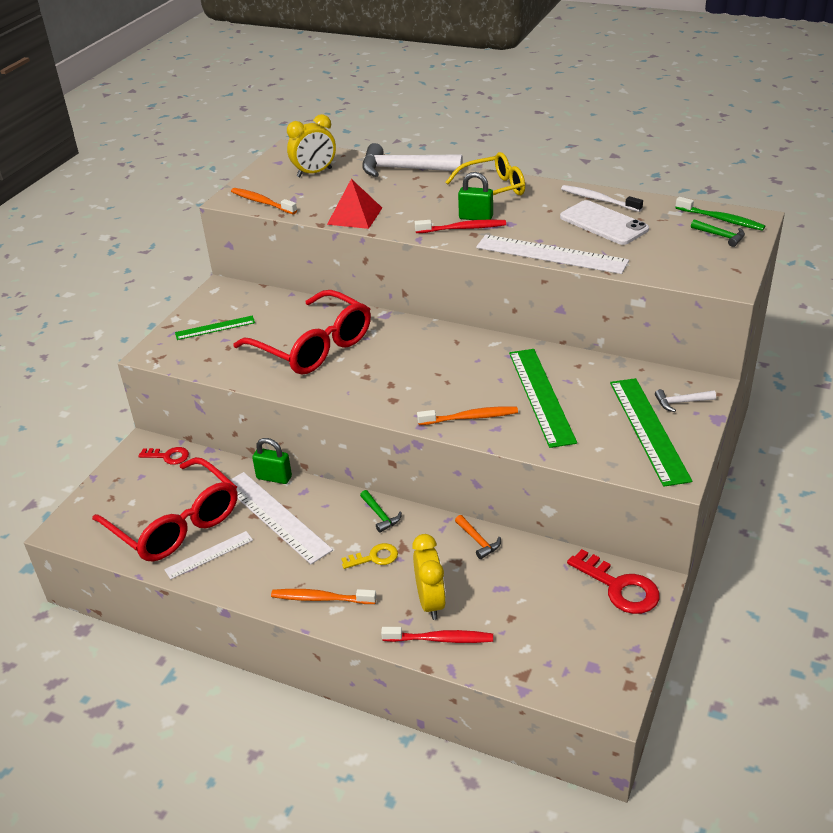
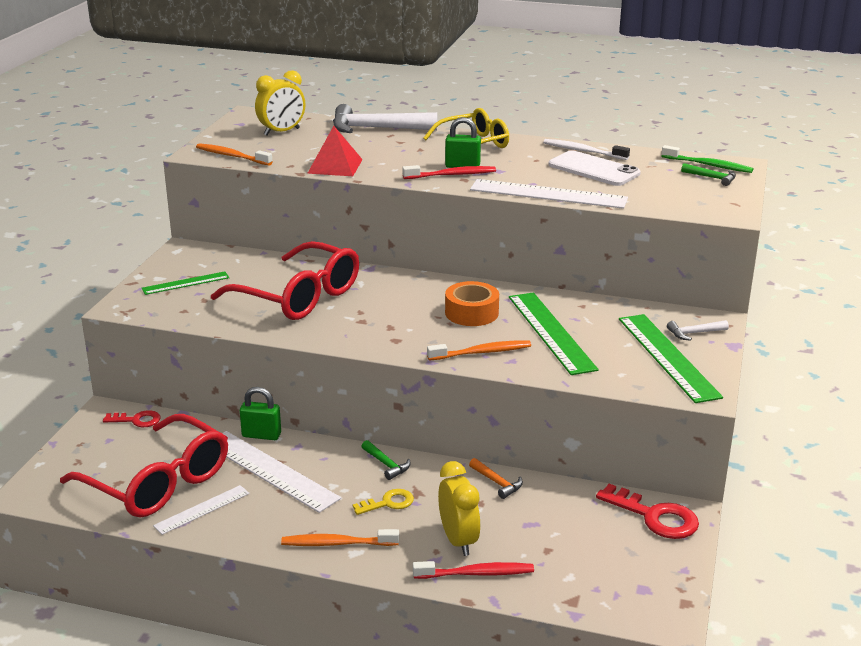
camera: 10 degrees left, 10 degrees down
none -> orange tape [445,281,499,326]

